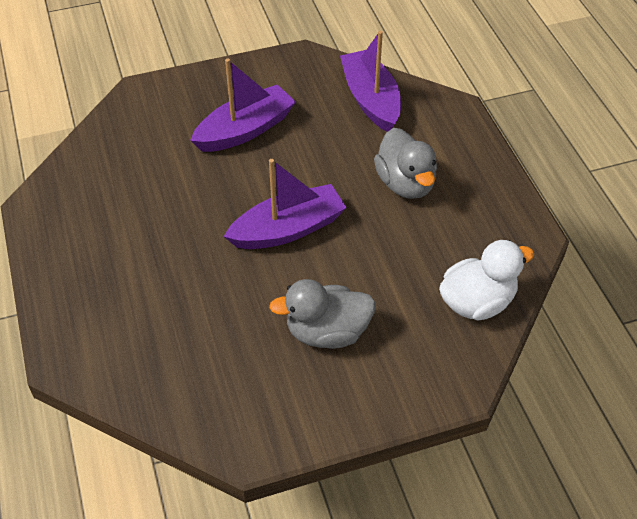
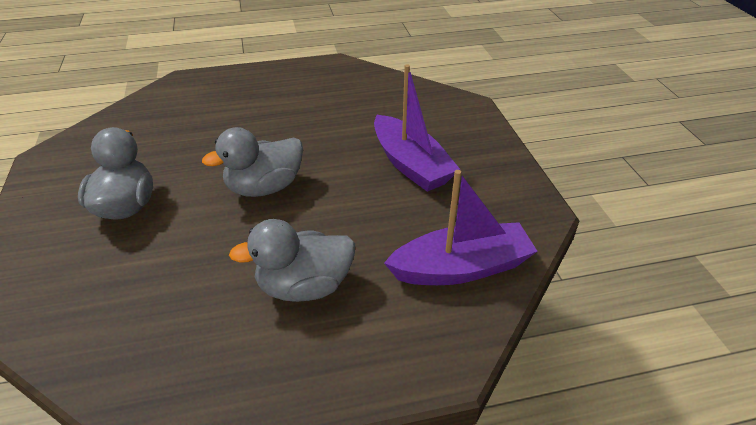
camera: 95 degrees right, 10 degrees down
purple boat [224,159,347,249] -> grey duck [202,127,303,197]
white duck [439,240,534,321] -> none

